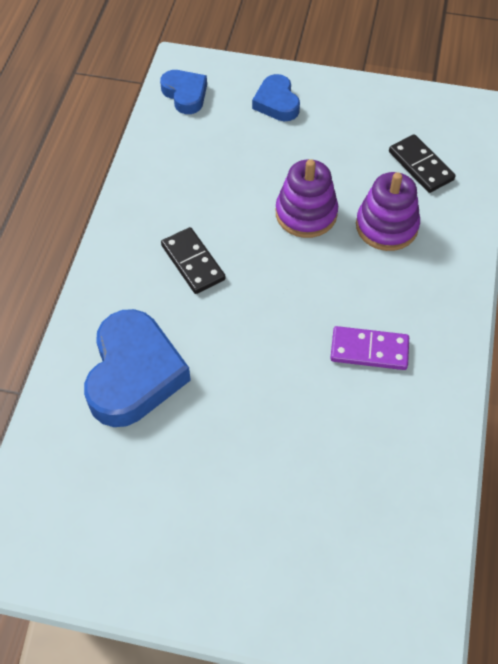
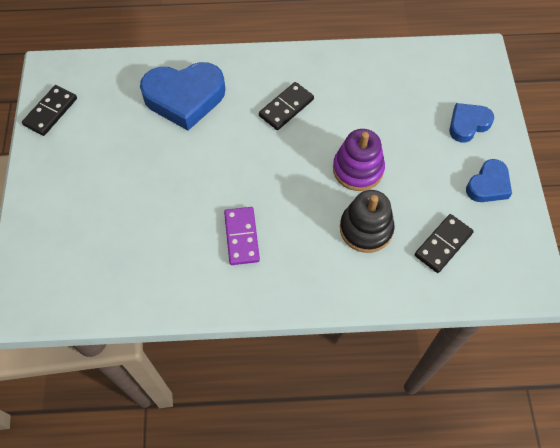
camera: 75 degrees right, 5 degrees up
blue heart [160,70,207,114] -> blue heart moved to [466,159,512,202]
purple stacking toy [356,172,420,251] -> black stacking toy [340,190,395,253]
none -> black domino [22,85,77,136]

